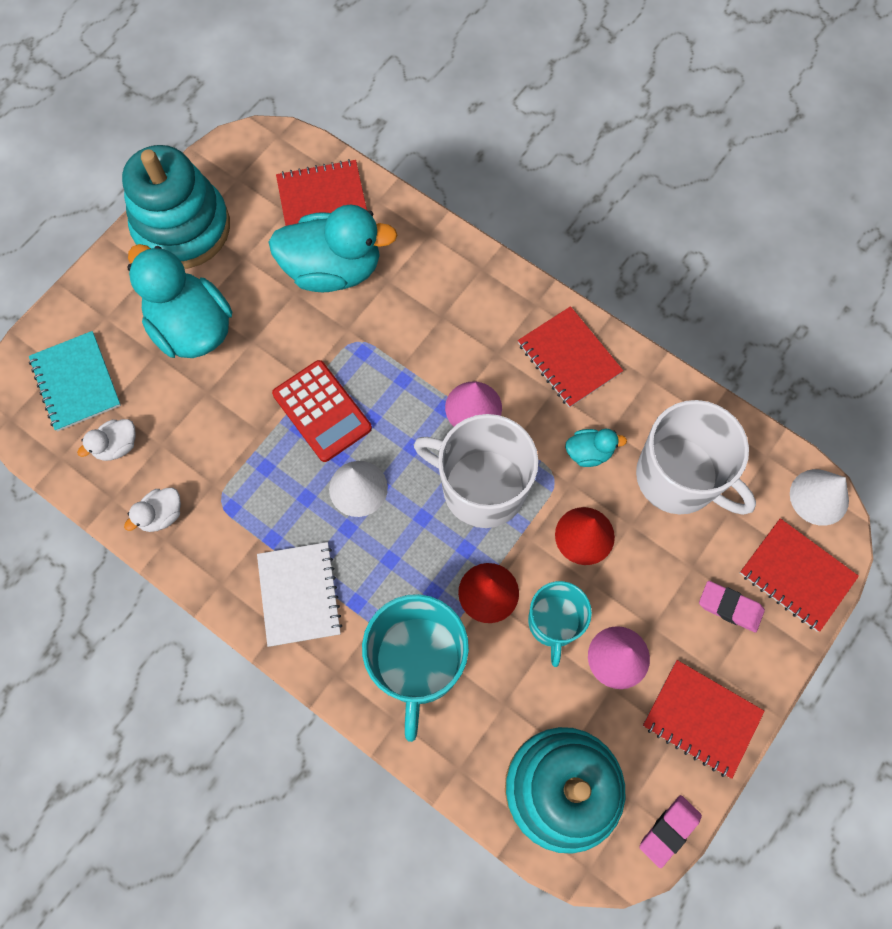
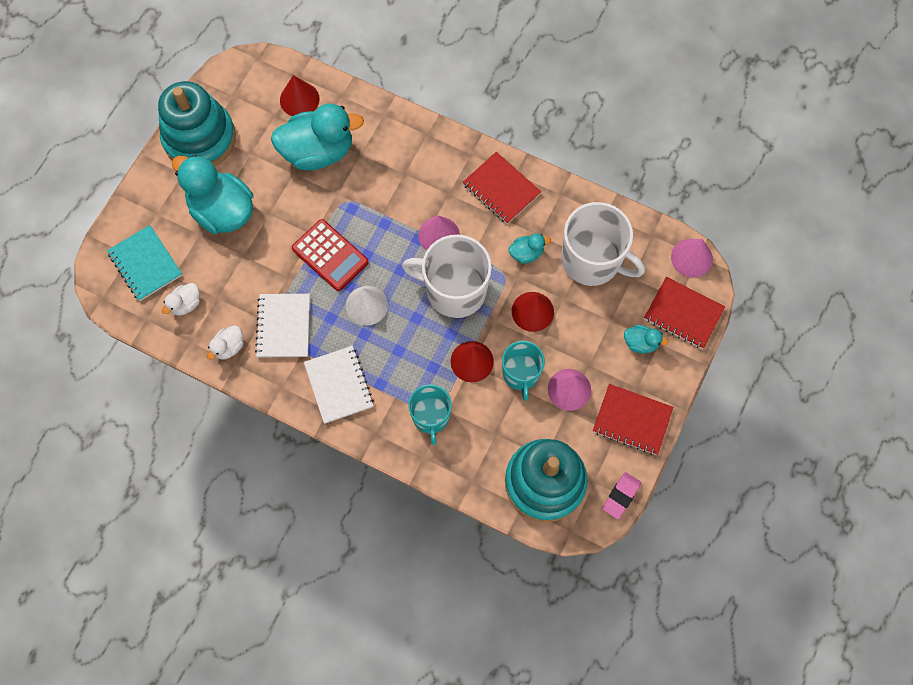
camera: 10 degrees left, 0 degrees up
red notebook [276,159,367,226] -> red cone [280,75,319,116]
turquoise mug [362,594,469,742] -> turquoise mug [408,384,452,445], size x0.61
pink eraser [699,581,765,632] -> turquoise duck [624,325,669,354]
white cone [790,469,849,526] -> pink cone [671,239,713,277]
none -> white notebook [255,294,310,358]

